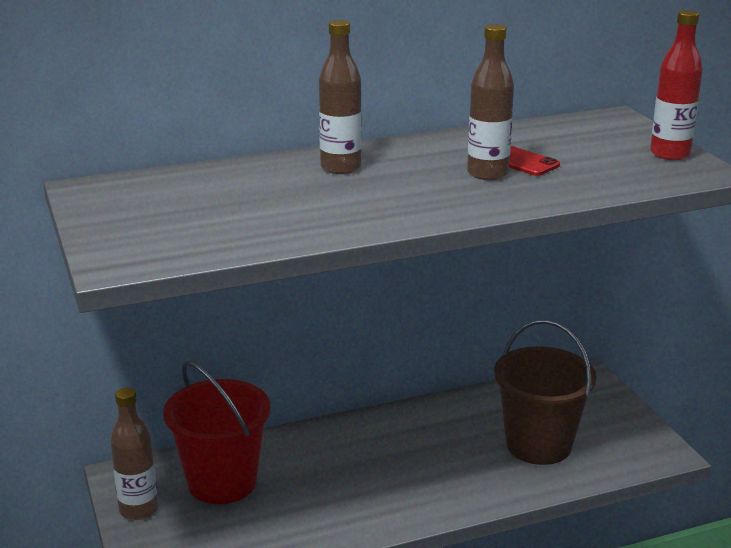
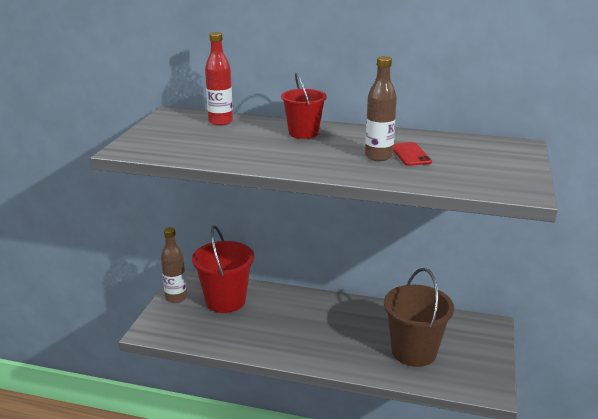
camera: 35 degrees right, 0 degrees up
brown bottle [319,20,362,174] -> red bucket [281,72,327,139]
red bottle [650,10,703,160] -> red bottle moved to [205,32,233,126]

